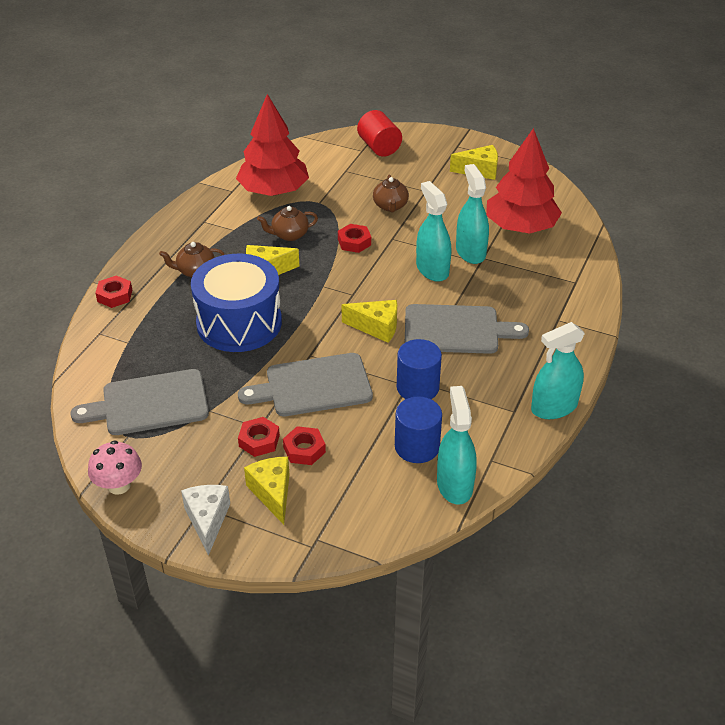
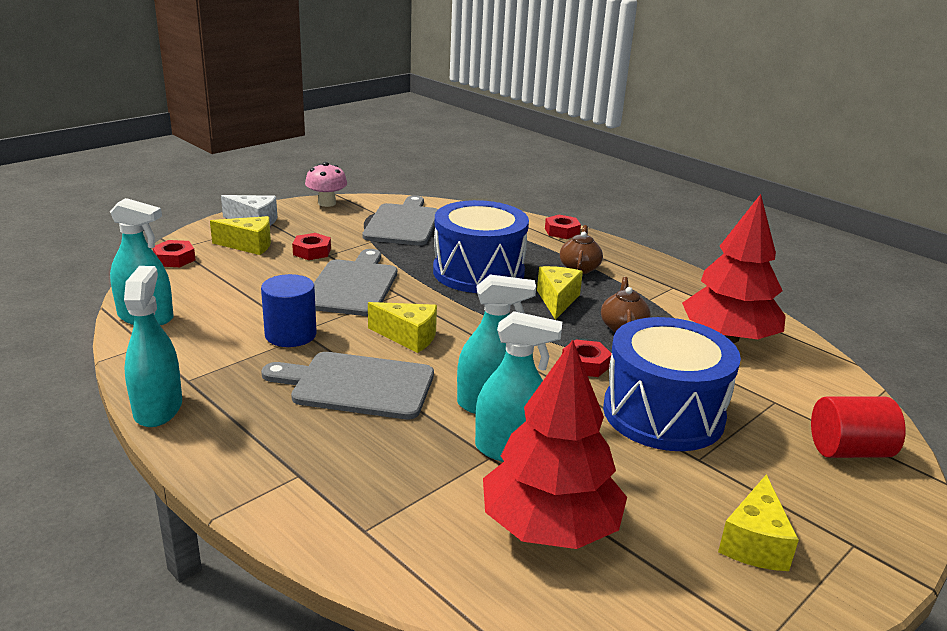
camera: 110 degrees right, 15 degrees down
red nut [283,426,326,465] -> red nut moved to [153,240,196,267]
yellow cheese [342,300,397,343] -> yellow cheese turned 105 degrees counterclockwise [368,302,437,353]
brown teapot [373,175,409,212] -> blue drum [603,317,741,451]
blue cylinder [395,397,442,463] -> none
grey cutting board [405,304,529,354] -> grey cutting board turned 75 degrees clockwise [261,352,434,420]

